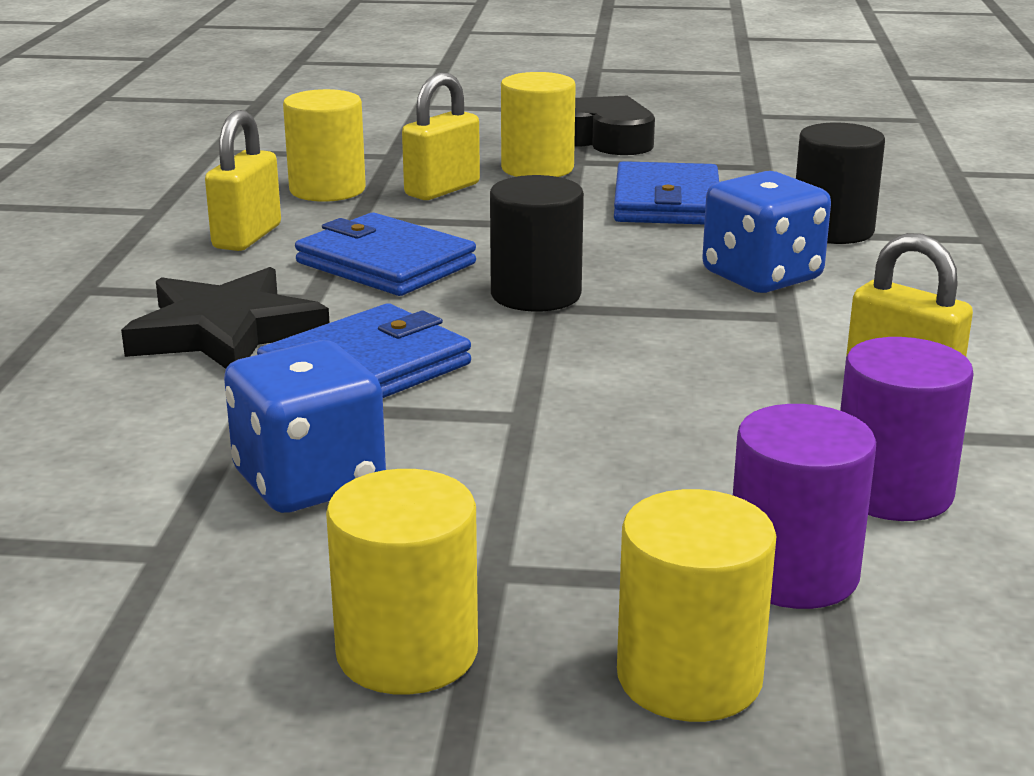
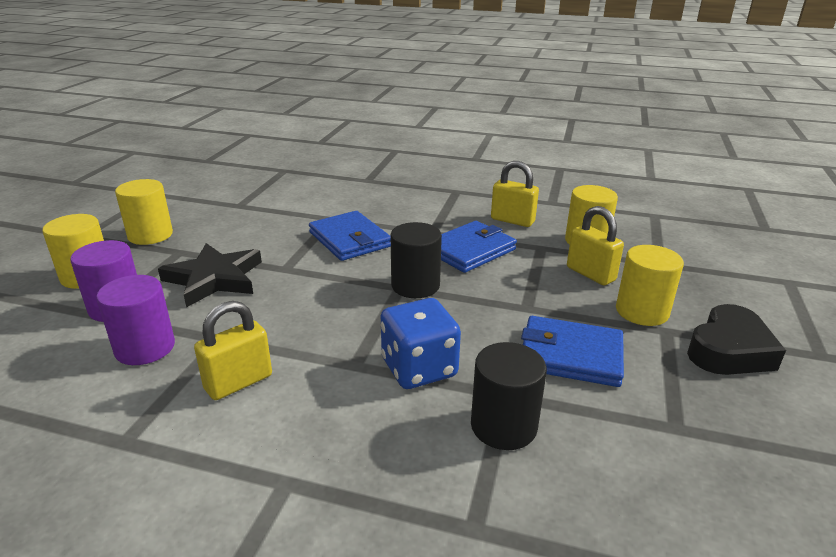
camera: 100 degrees right, 5 degrees up
black star [121,267,330,369] -> black star moved to [158,243,262,307]
blue dice [224,340,386,513] -> none

